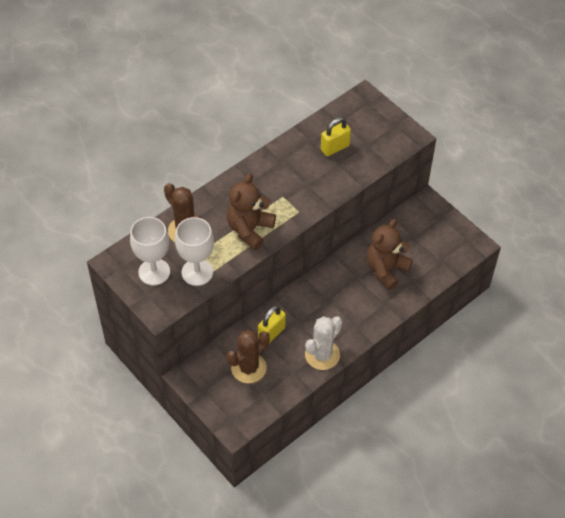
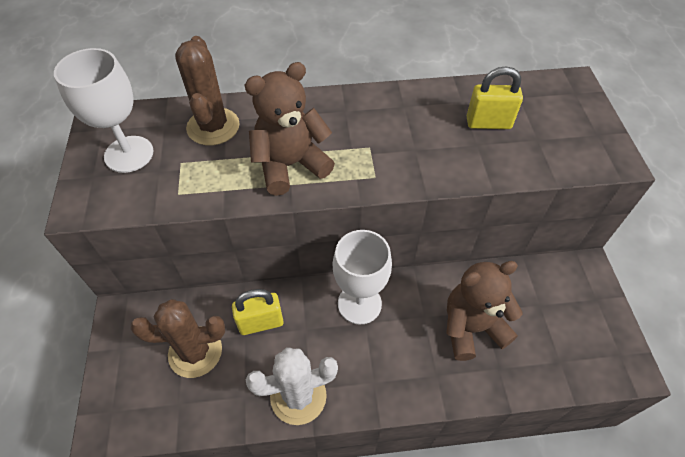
camera: 35 degrees right, 0 degrees up
white goblet [175,217,214,286] -> white goblet moved to [333,230,392,325]

